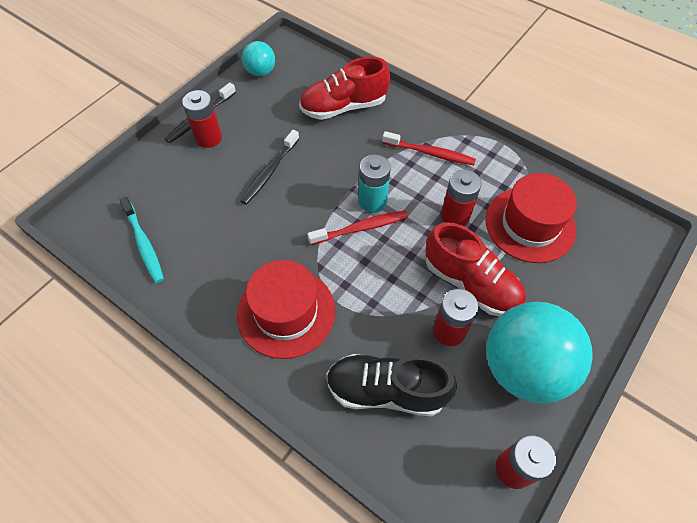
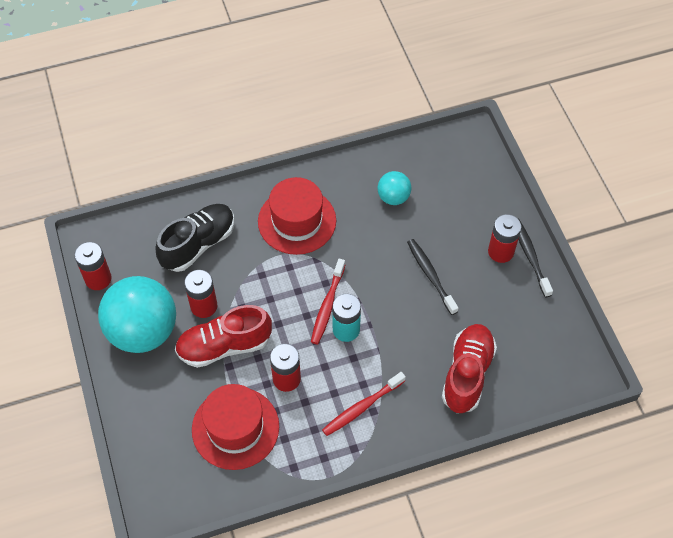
camera: 125 degrees right, 0 degrees up
turquoise toothbrush [119,196,164,283] -> none
turquoise ball [242,41,275,76] -> turquoise ball moved to [377,171,411,205]

